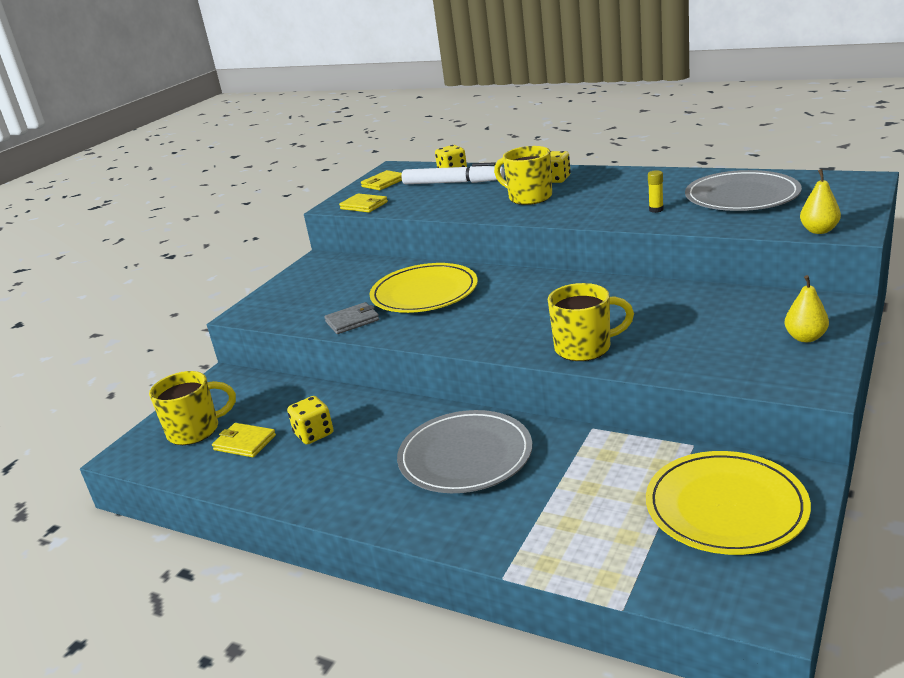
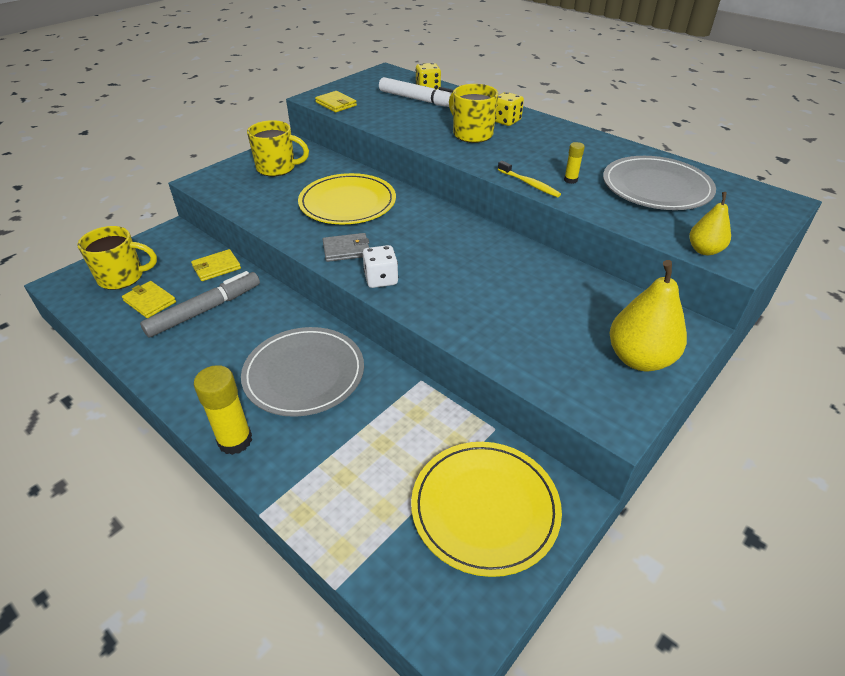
camera: 10 degrees right, 15 degrees up
yellow dice [287,396,333,444] -> grey marker [140,271,260,337]
grey wallet [324,302,379,334] -> grey wallet moved to [322,233,369,262]
yellow wallet [361,170,402,190] -> yellow wallet moved to [191,249,241,281]
yellow mug [548,283,634,361] -> yellow mug moved to [247,120,309,176]
yellow pear [785,275,829,342] -> yellow pear [610,260,687,371], size x1.75
none -> yellow glue stick [194,365,252,455]
none -> white dice [363,245,398,288]
none -> yellow toothbrush [498,161,561,197]

